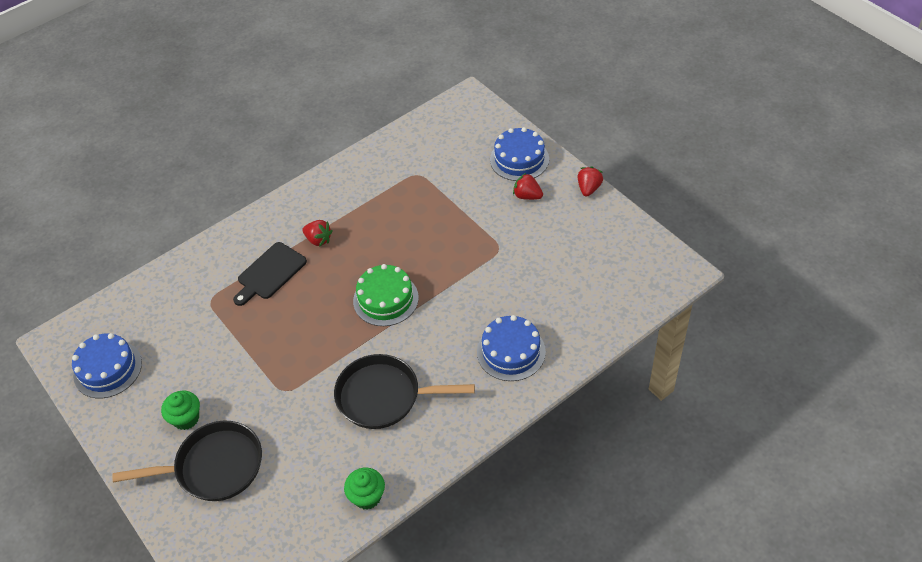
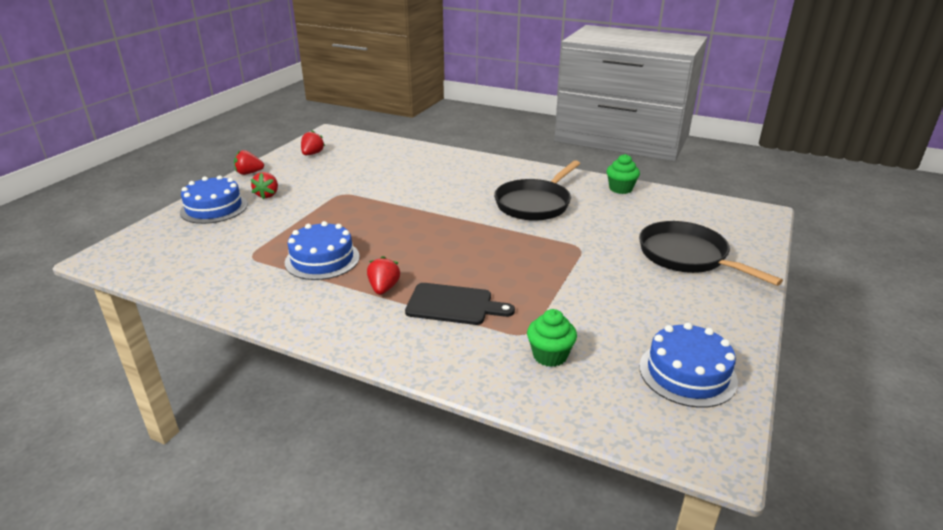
camera: 120 degrees left, 20 degrees down
green cupcake [161,390,200,430] -> green cupcake moved to [527,309,577,367]
black pan [334,354,475,429] -> black pan turned 60 degrees clockwise [494,160,580,221]
green cake [353,264,419,326] -> none
blue cake [477,315,546,381] -> blue cake moved to [285,221,360,280]
none -> red strawberry [301,131,325,155]

